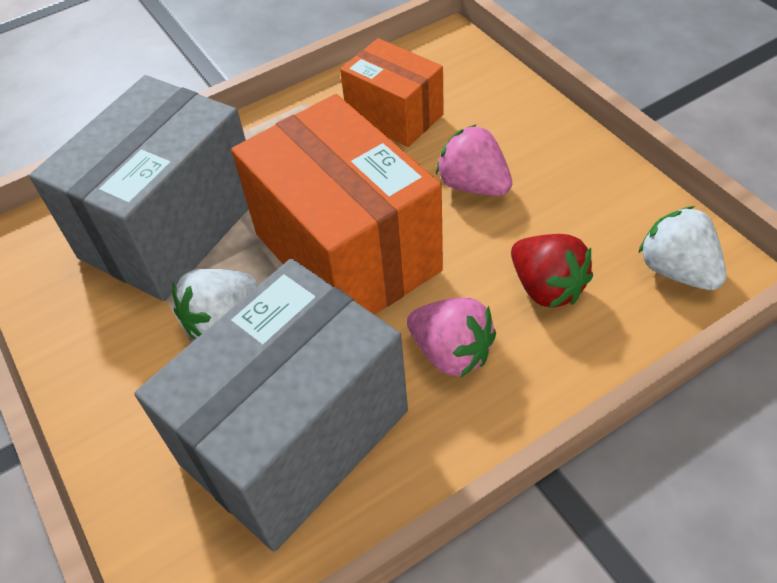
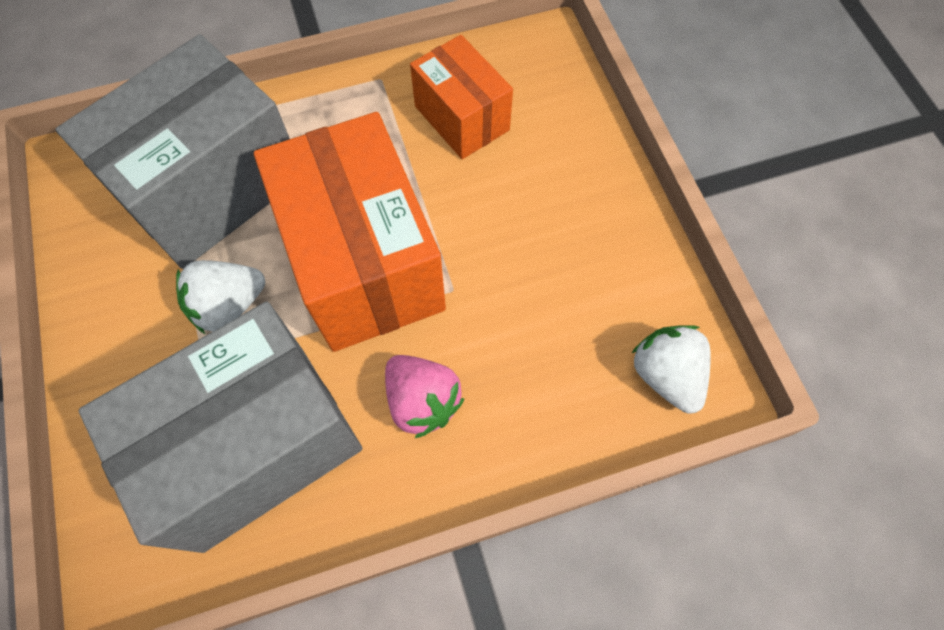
camera: 10 degrees right, 15 degrees up
pink strawberry [436,124,512,196] -> none
red strawberry [511,234,593,308] -> none

